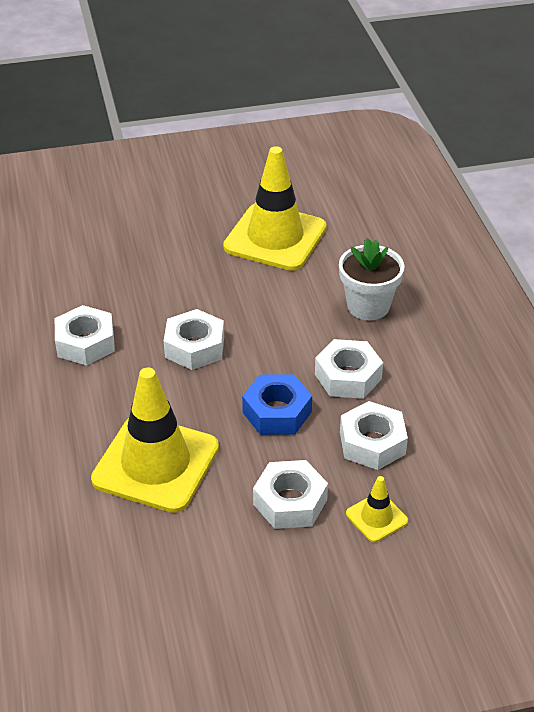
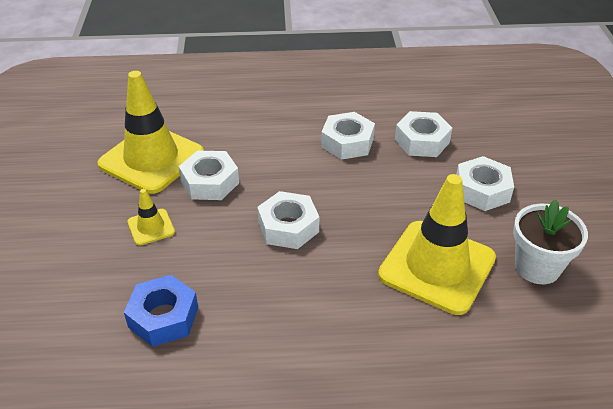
camera: 80 degrees left, 0 degrees up
white nut [55,305,115,366] -> white nut moved to [179,150,239,200]
blue nut [242,374,312,435] -> blue nut moved to [124,275,198,347]
white flower pot [339,238,404,320] -> white flower pot moved to [513,199,588,284]
yellow traffic cone [346,476,408,542] -> yellow traffic cone moved to [127,189,175,246]

